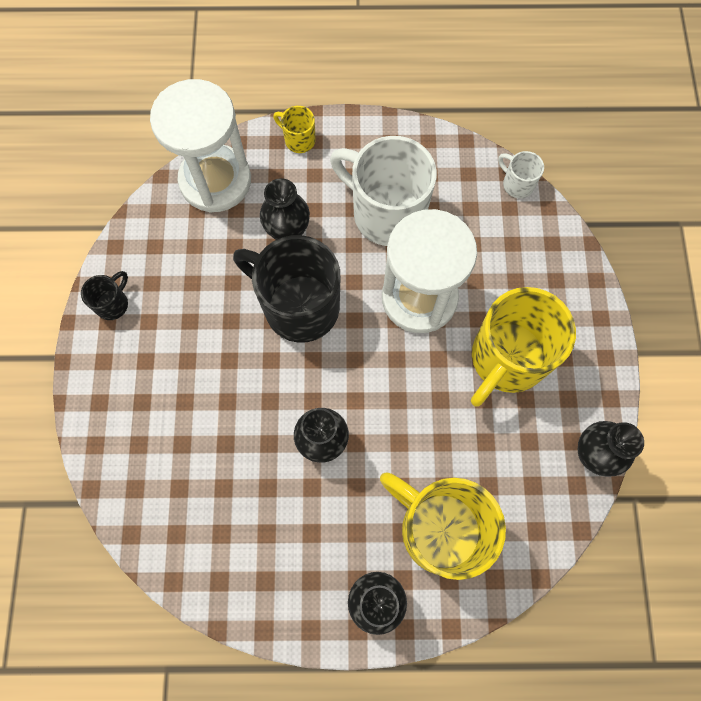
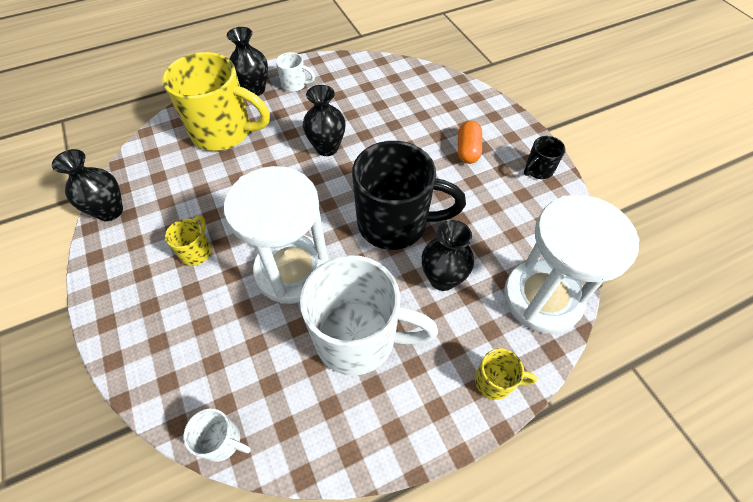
camera: 155 degrees right, 15 degrees down
black mug [81,271,128,320] -> black mug turned 45 degrees clockwise [524,136,565,179]
yellow mug [471,287,576,407] -> yellow mug [165,215,212,266], size x0.44
none -> white mug [276,52,315,92]
none -> orange capsule [457,121,482,164]

